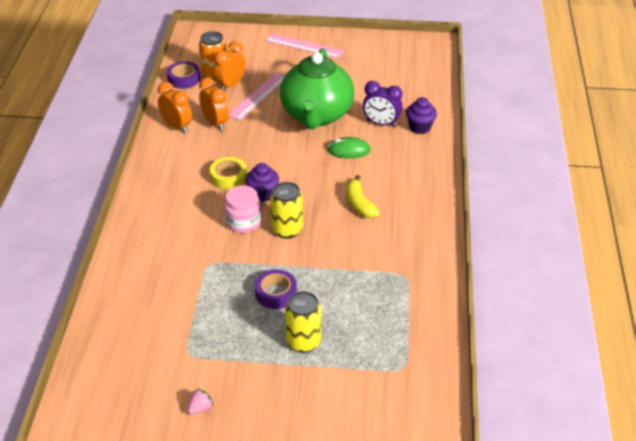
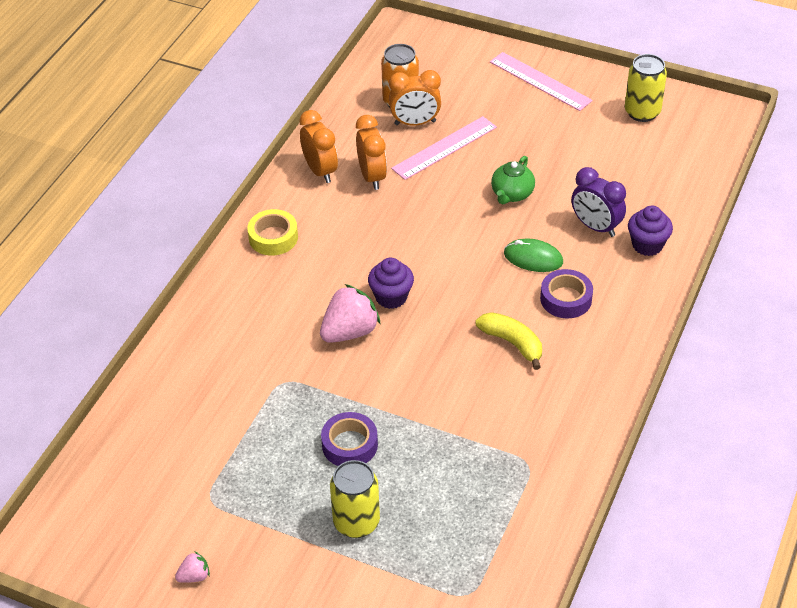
camera: 20 degrees right, 5 degrees up
purple tape [167,61,200,89] -> purple tape moved to [540,269,593,318]
yellow tape [210,157,247,190] -> yellow tape moved to [247,209,298,256]
orange clock [213,41,246,90] -> orange clock turned 150 degrees counterclockwise [389,70,441,125]
pink jar [224,185,262,233] -> pink strawberry [320,284,381,343]
yellow can [270,182,303,239] -> yellow can moved to [625,54,667,122]
green teapot [280,48,354,129] -> green teapot [491,156,535,204], size x0.42
yellow banana [346,175,380,218] -> yellow banana turned 135 degrees clockwise [476,312,542,370]

